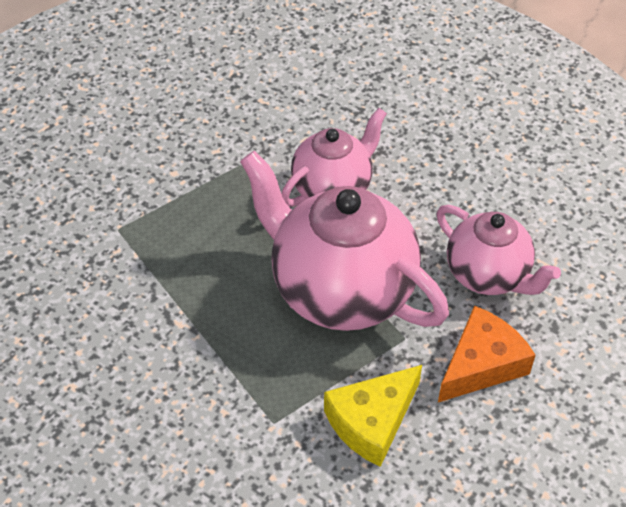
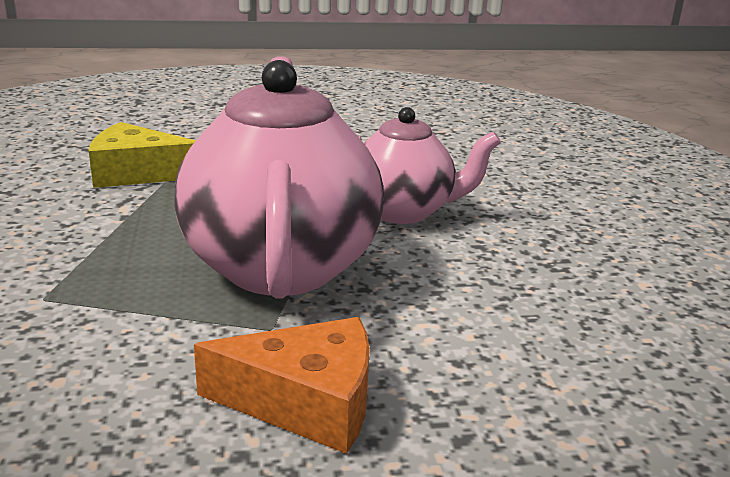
camera: 45 degrees right, 25 degrees down
yellow cheese [324,365,422,467] -> yellow cheese moved to [89,122,196,188]
pink teapot [437,205,561,295] -> none

